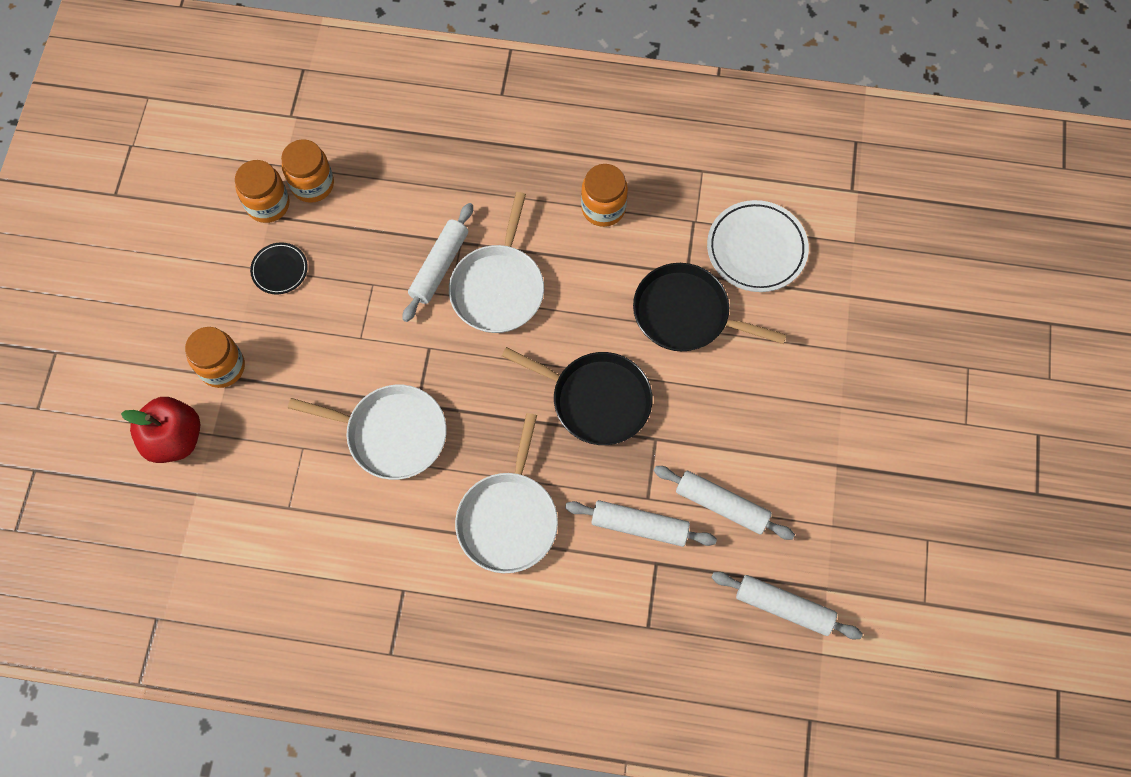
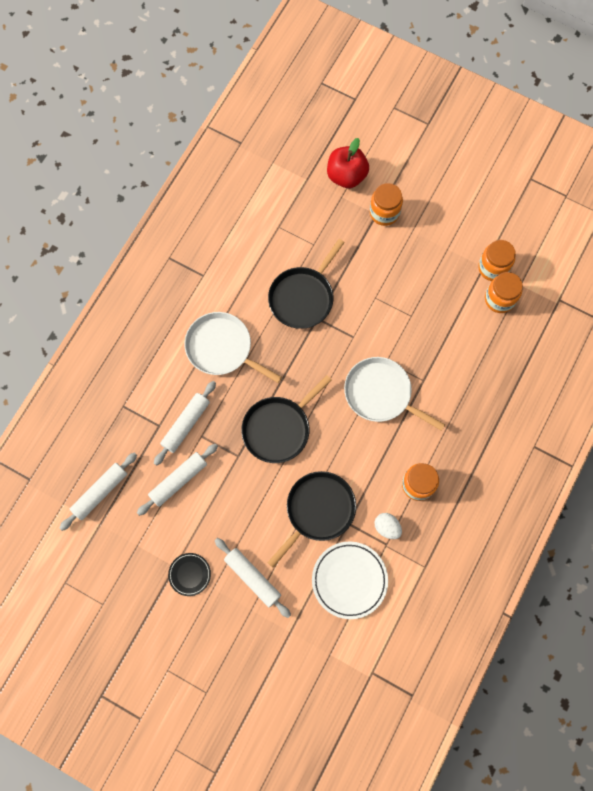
camera: 110 degrees right, 5 degrees up
black plate [250,243,308,294] -> black plate moved to [168,553,211,596]
white pan [288,385,447,480] -> black pan [268,239,345,329]
white rolling pin [403,203,473,322] -> white rolling pin moved to [215,538,291,618]
none -> white egg [374,513,402,539]

